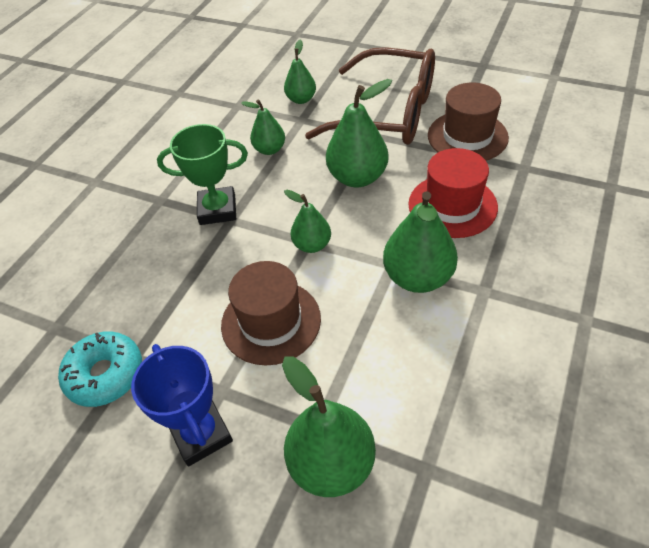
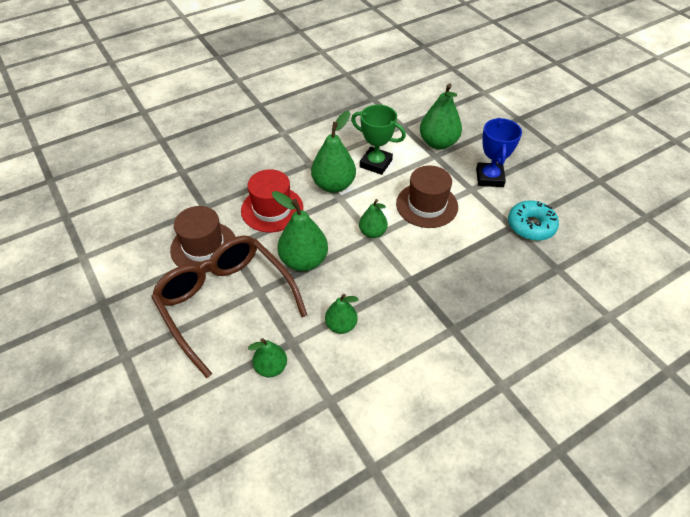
camera: 150 degrees left, 0 degrees up
green trophy [157,124,248,225] -> green trophy moved to [351,105,406,175]

